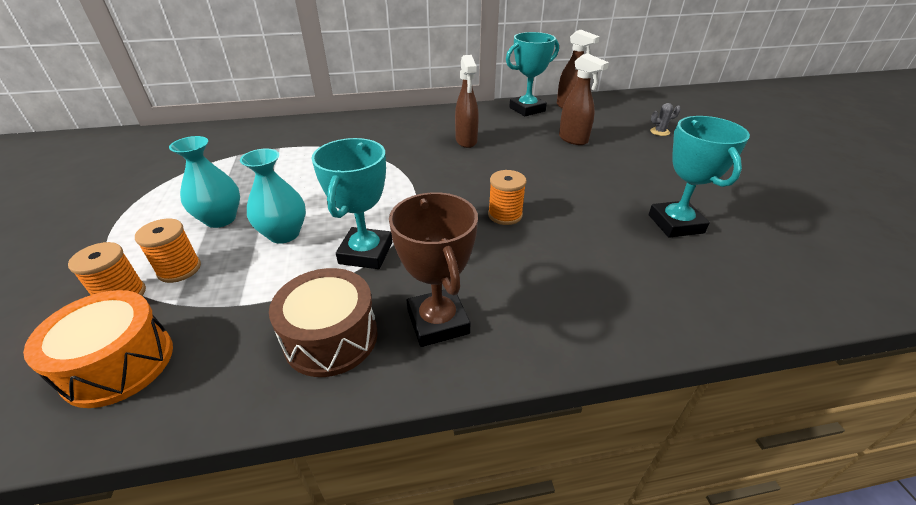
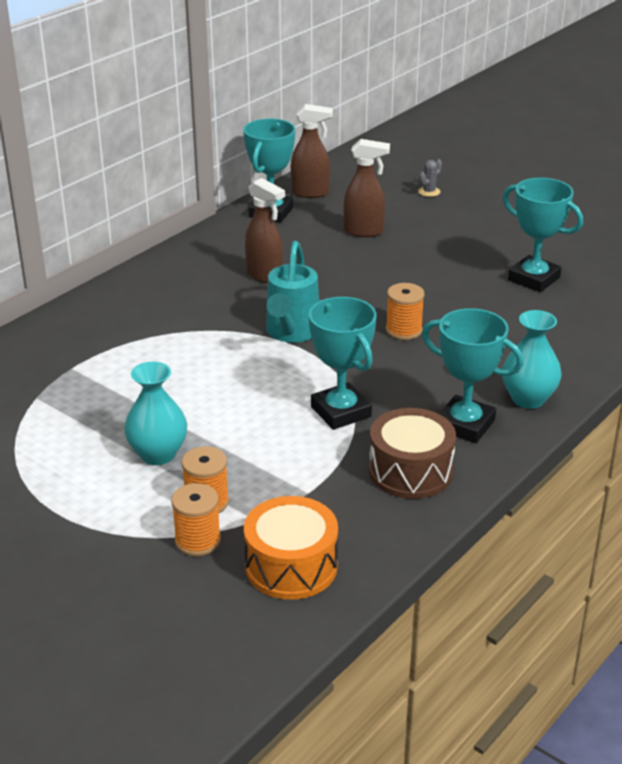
camera: 40 degrees left, 5 degrees down
turquoise vase [240,149,306,244] -> turquoise vase moved to [502,310,562,409]
brown trophy [389,192,478,347] -> turquoise trophy [422,308,524,443]
none -> turquoise watering can [266,241,319,342]

